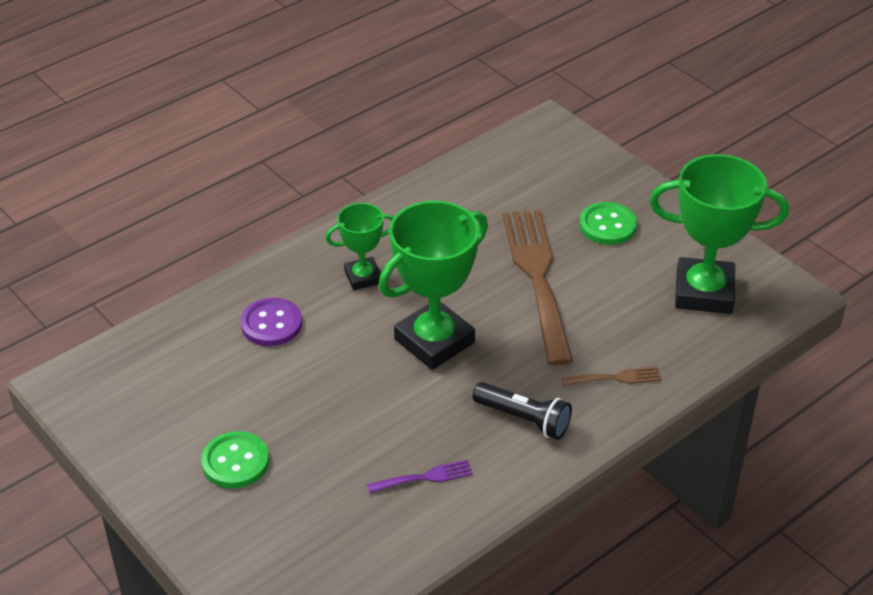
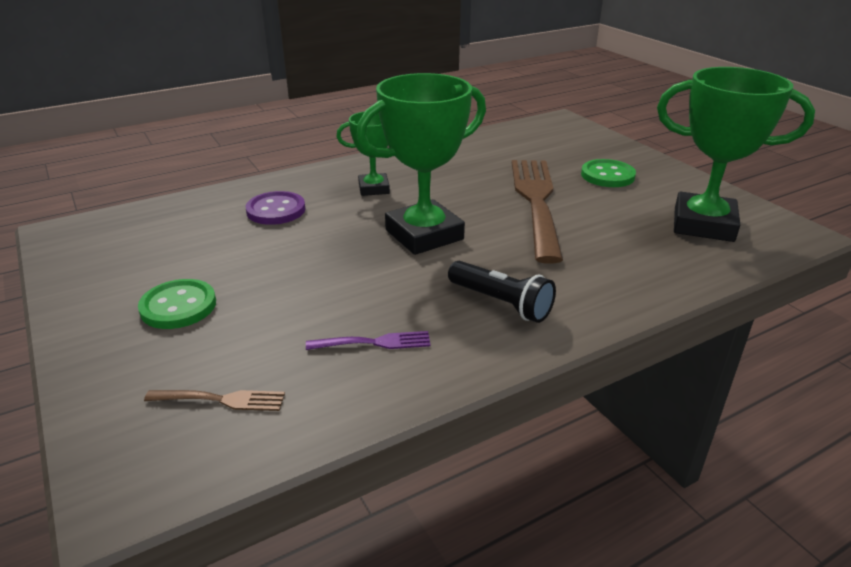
camera: 10 degrees right, 10 degrees down
brown fork [561,367,662,386] -> brown fork moved to [144,390,285,411]

